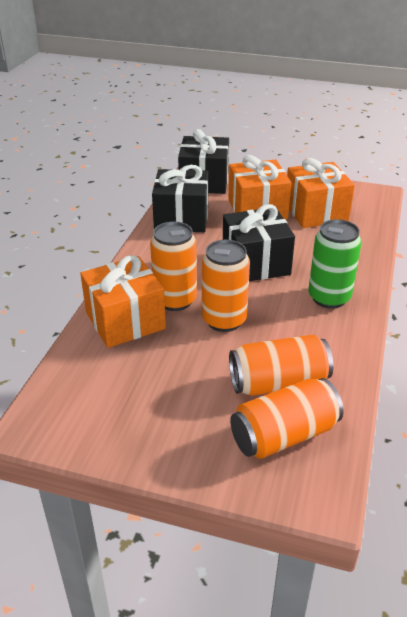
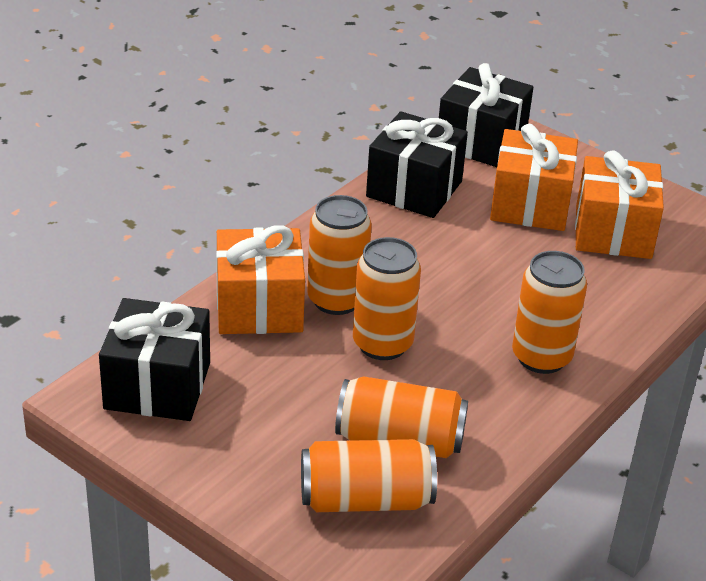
camera: 20 degrees right, 0 degrees up
black gift [223,204,295,281] -> black gift moved to [99,298,210,421]
green can [308,219,362,309] -> orange can [512,251,587,374]

